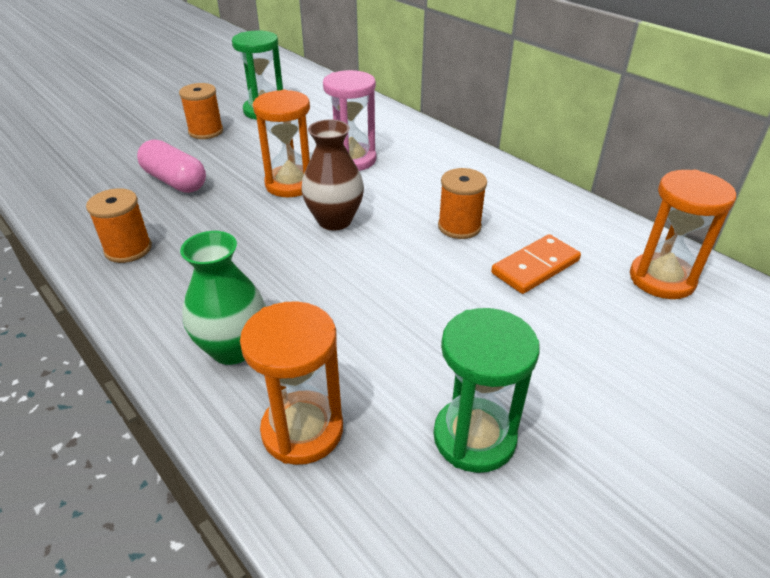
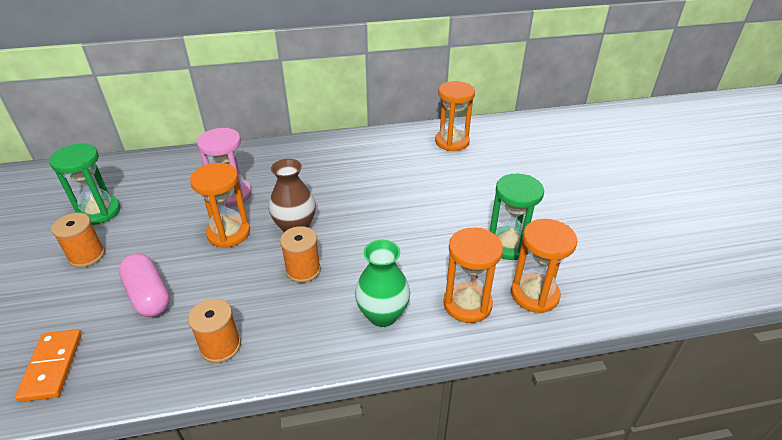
camera: 60 degrees left, 0 degrees up
pink capsule [137,139,206,193] -> pink capsule turned 75 degrees clockwise [119,253,170,317]
orange spool [438,168,487,239] -> orange spool moved to [280,226,321,283]
orange domino [491,234,581,294] -> orange domino moved to [15,329,82,402]
none -> orange hourglass [511,219,577,313]

